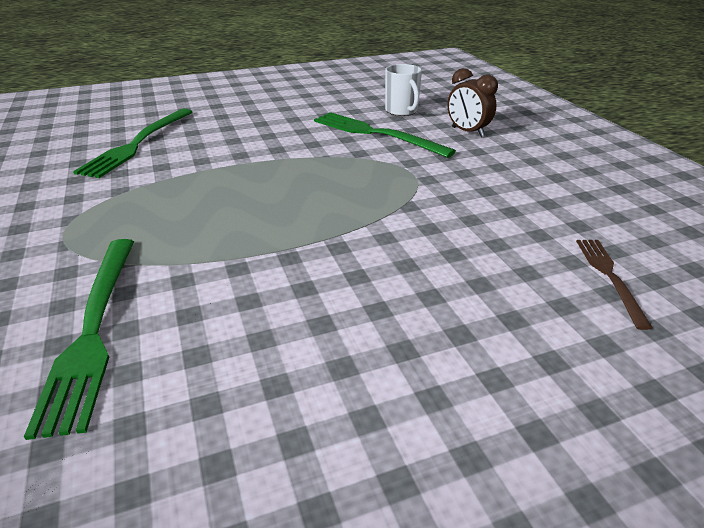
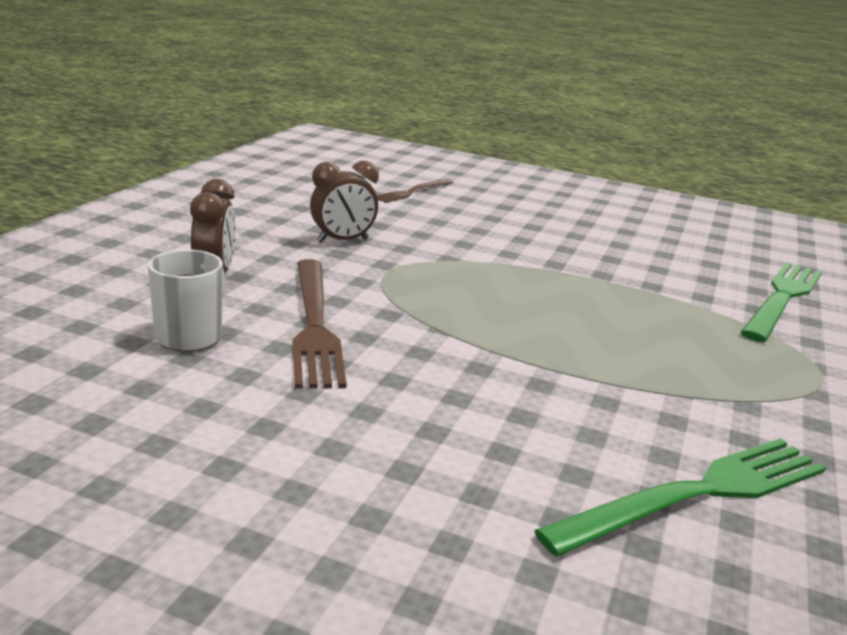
camera: 140 degrees left, 10 degrees down
green fork [314,112,456,158] -> brown fork [292,259,347,389]
none -> brown clock [310,161,379,243]

